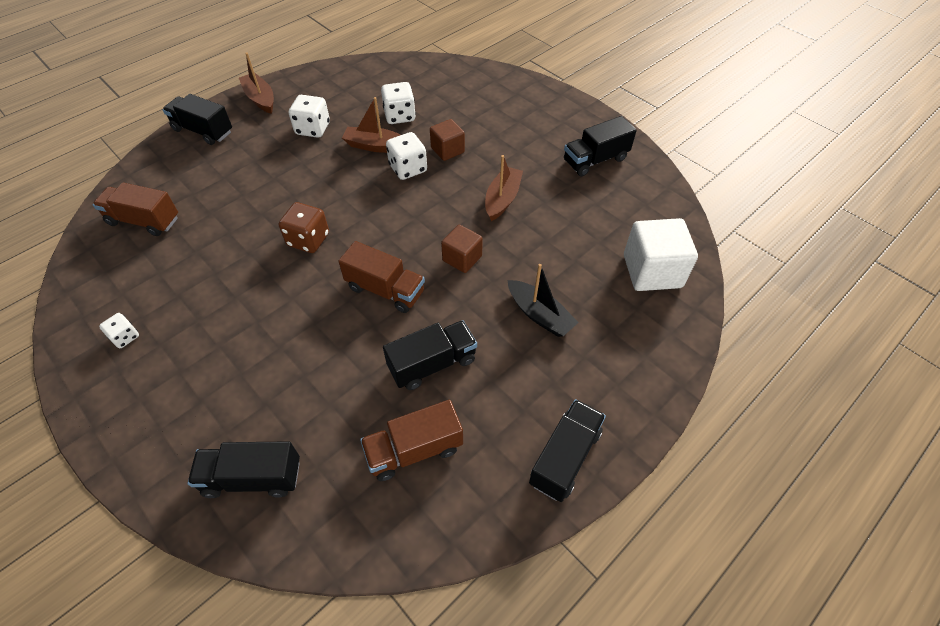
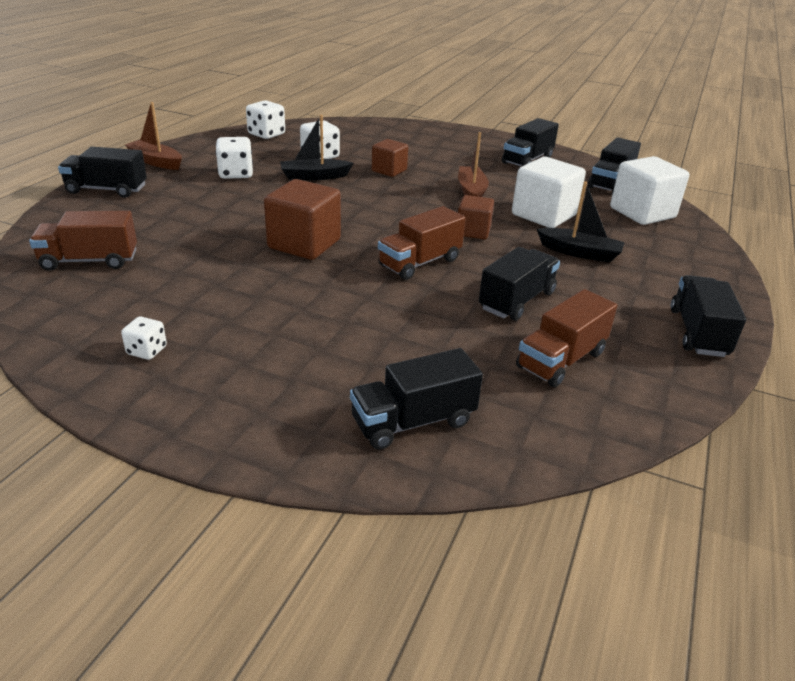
camera: 25 degrees left, 20 degrees down
brown dice [279,202,329,253] -> brown cube [264,179,341,260]
brown truck [338,241,425,313] -> brown truck turned 135 degrees clockwise [378,206,466,280]
brown boat [342,97,401,153] -> black boat [280,115,354,180]
white dice [386,132,427,180] -> white dice moved to [246,100,285,139]
none -> white cube [512,157,586,228]
none -> black truck [588,137,641,193]

